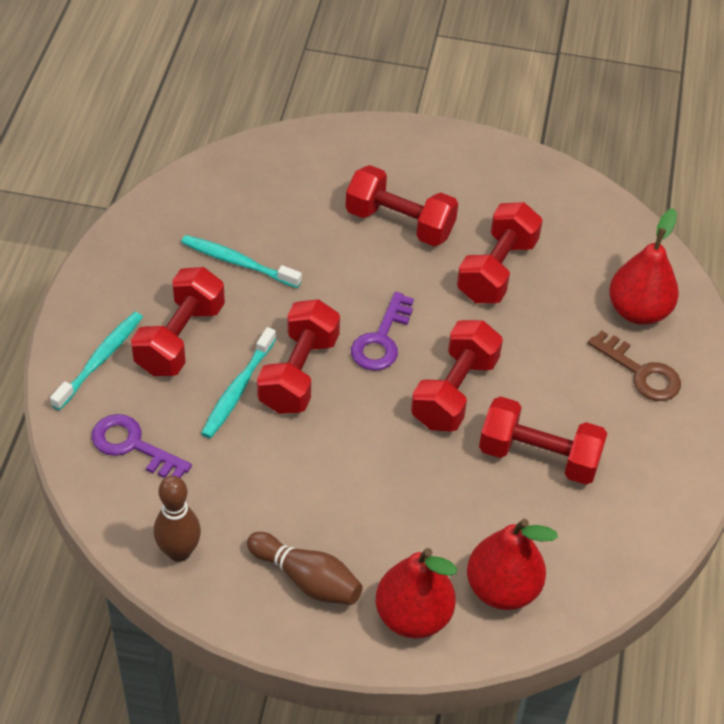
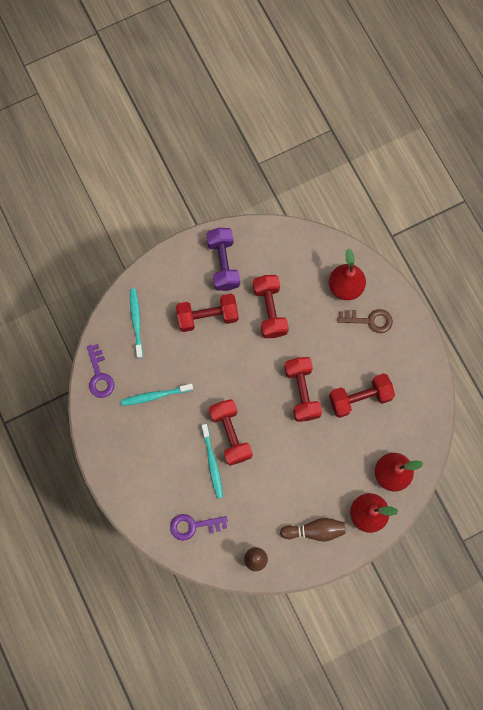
camera: 35 degrees left, 25 degrees up
turquoise toothbrush [50,312,143,410] -> turquoise toothbrush moved to [130,288,143,358]
red dumbbell [131,267,225,376] -> none
purple key [351,292,414,371] -> purple key moved to [87,344,114,398]
none -> purple dumbbell [207,228,240,291]

